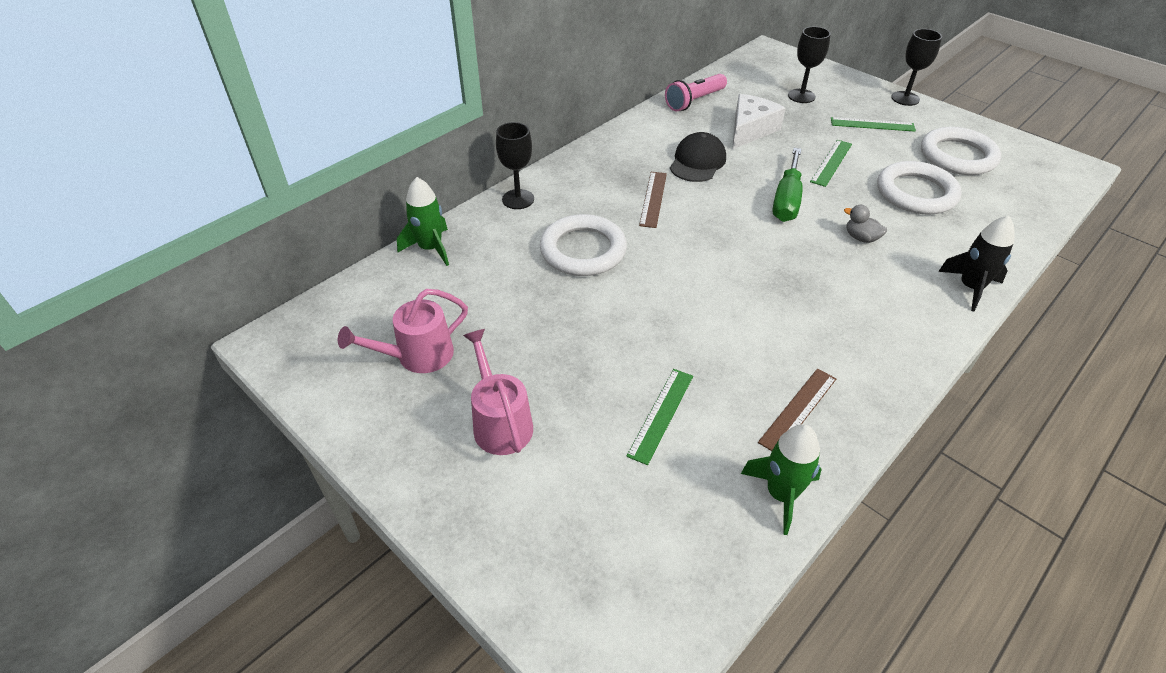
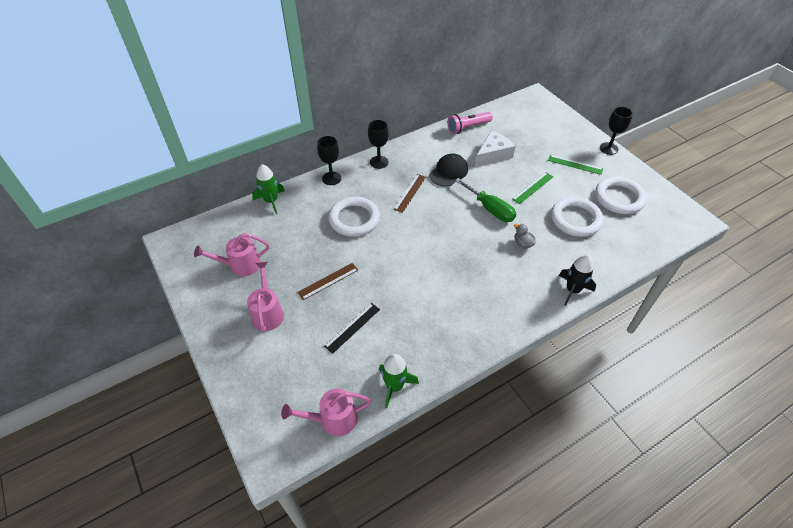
camera: 15 degrees right, 5 degrees up
green ruler [626,369,693,465] -> black ruler [324,303,380,354]
brown ruler [758,368,836,451] -> brown ruler moved to [297,263,358,300]
green screwdriver [772,148,803,222] -> green screwdriver turned 75 degrees counterclockwise [455,178,516,222]
black goblet [788,26,831,103] -> black goblet moved to [368,120,389,169]
none -> pink watering can [281,388,371,436]

